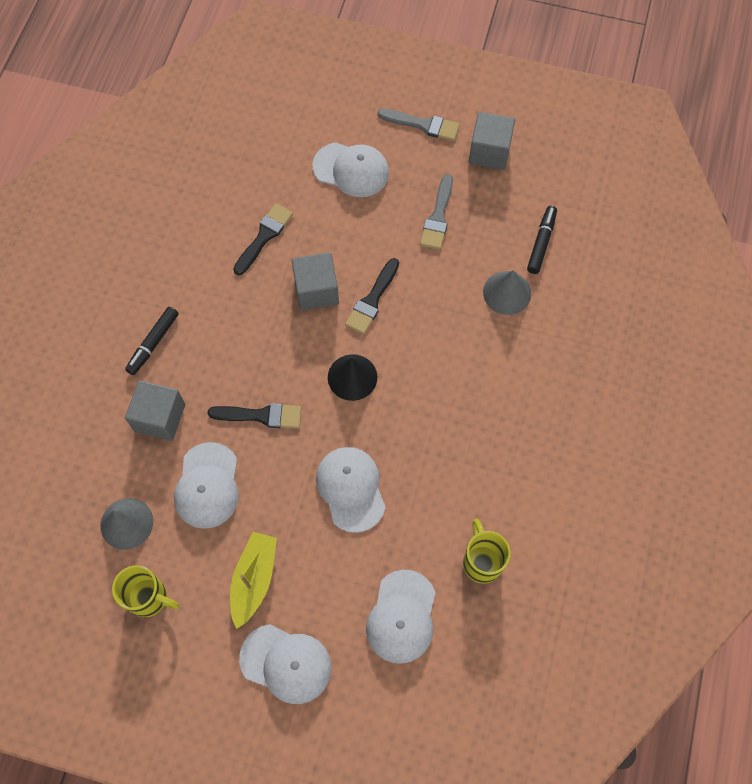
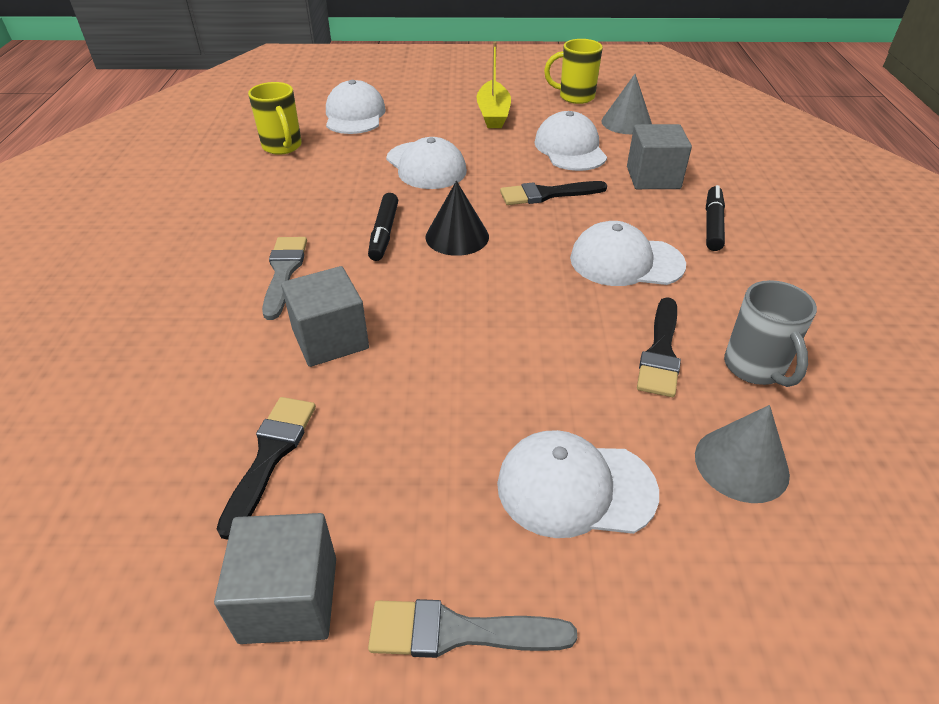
camera: 165 degrees right, 25 degrees down
white cap [239,624,331,704] -> white cap moved to [570,221,686,286]
grey cube [291,252,339,311] -> grey cube moved to [281,266,369,367]
black brush [345,258,399,334] -> black brush moved to [217,397,316,540]
grey brush [420,174,453,250] -> grey brush moved to [262,237,307,320]
grey cone [483,271,531,315] -> grey cone moved to [695,405,790,503]
black marker [527,206,557,274] -> black marker moved to [368,193,398,261]
none -> grey mug [724,280,817,387]

